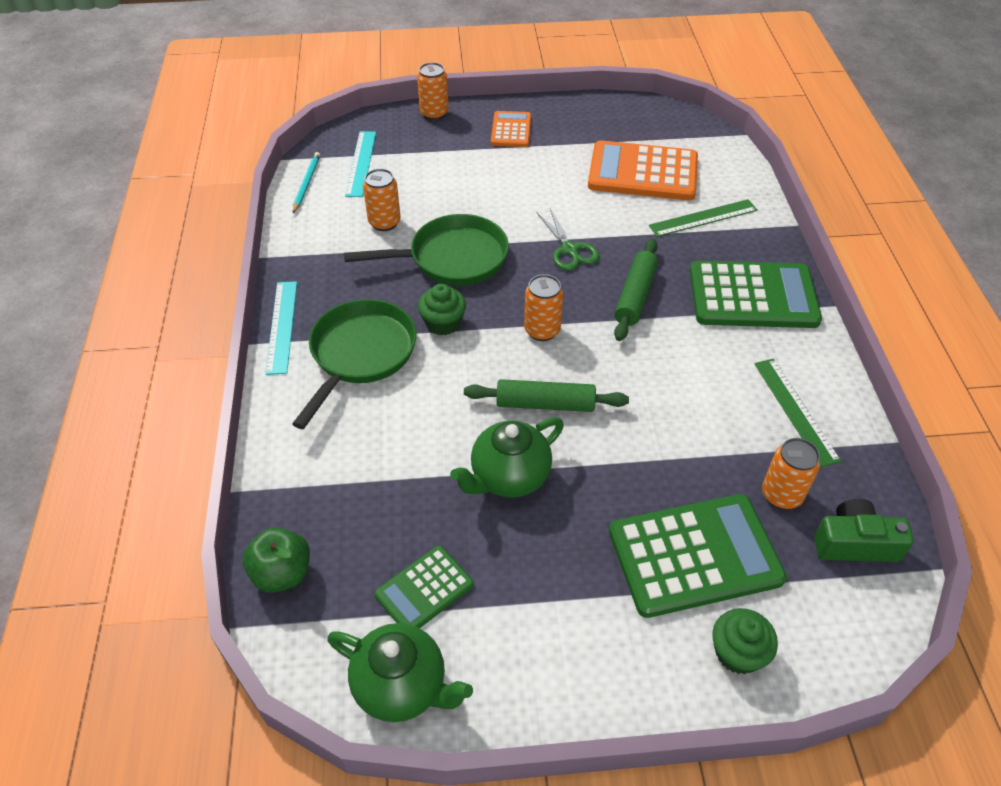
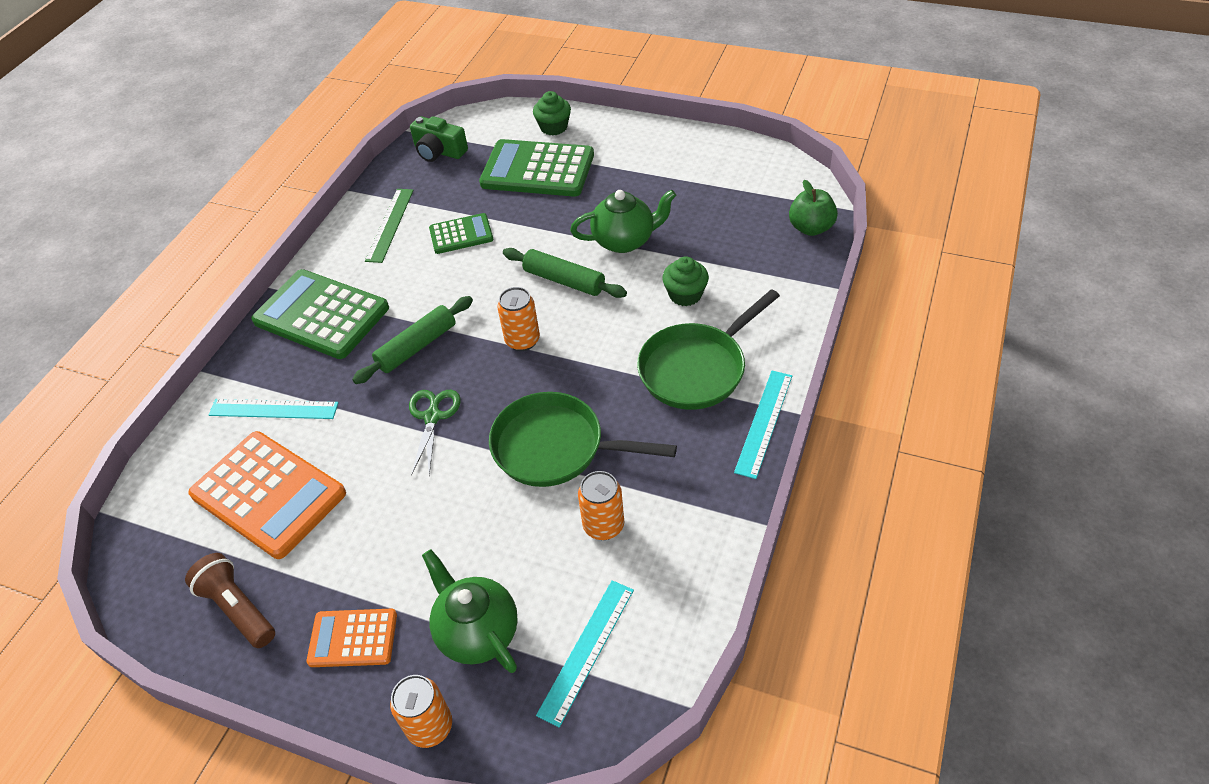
camera: 150 degrees left, 0 degrees up
turquoise pencil [293,152,320,213] -> none
green teapot [327,623,473,722] -> green teapot moved to [422,549,518,673]
green calculator [374,545,474,628] -> green calculator moved to [429,213,493,254]
green cupcake [418,284,466,335] -> green cupcake moved to [662,256,709,306]
orange calculator [491,111,531,147] -> orange calculator turned 60 degrees clockwise [306,609,397,667]
green ruler [649,199,758,237] -> turquoise ruler [209,399,339,419]
orange can [762,438,820,509] -> none
none -> brown flashlight [185,553,275,648]

